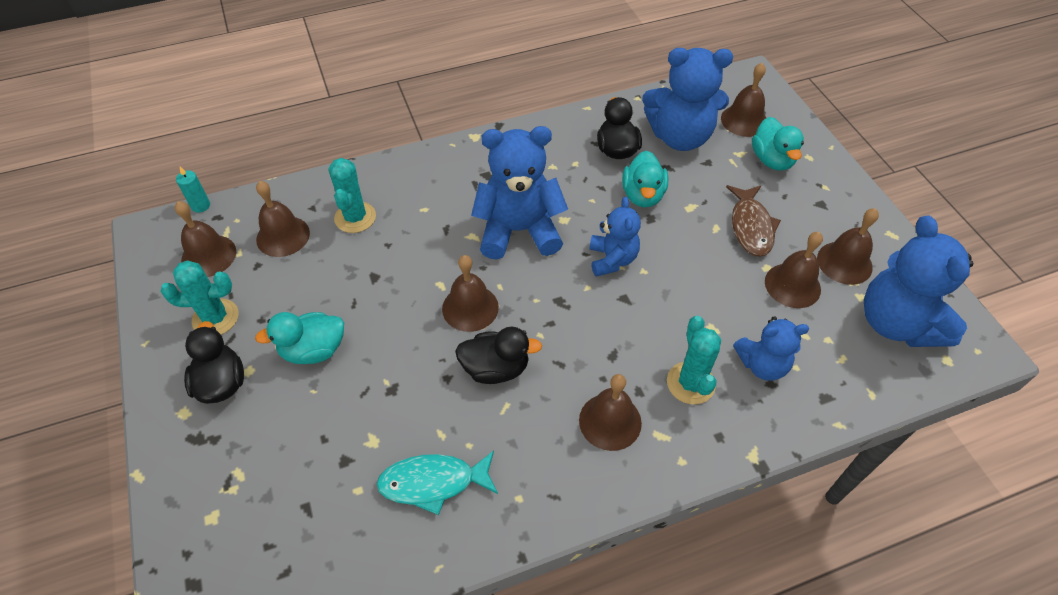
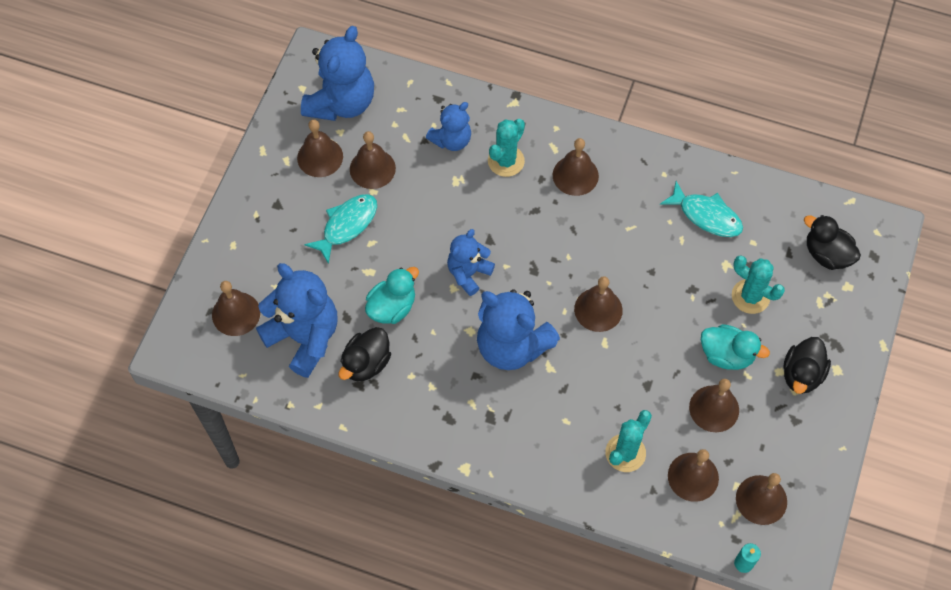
camera: 140 degrees left, 10 degrees up
turquoise cactus [160,260,239,334] -> turquoise cactus moved to [732,255,785,314]
black duck [455,327,542,384] -> black duck moved to [804,215,861,270]
brown fish [726,185,781,257] -> turquoise fish [304,194,377,264]
blue teddy bear [733,316,809,381] -> blue teddy bear turned 105 degrees clockwise [426,102,471,151]
turquoise duck [752,117,804,170] -> none
none -> brown bell [689,379,739,432]

